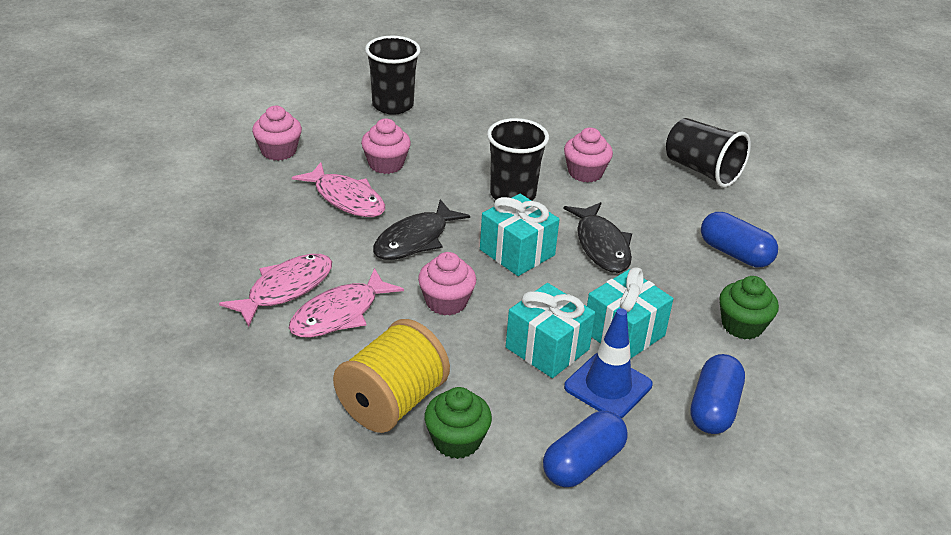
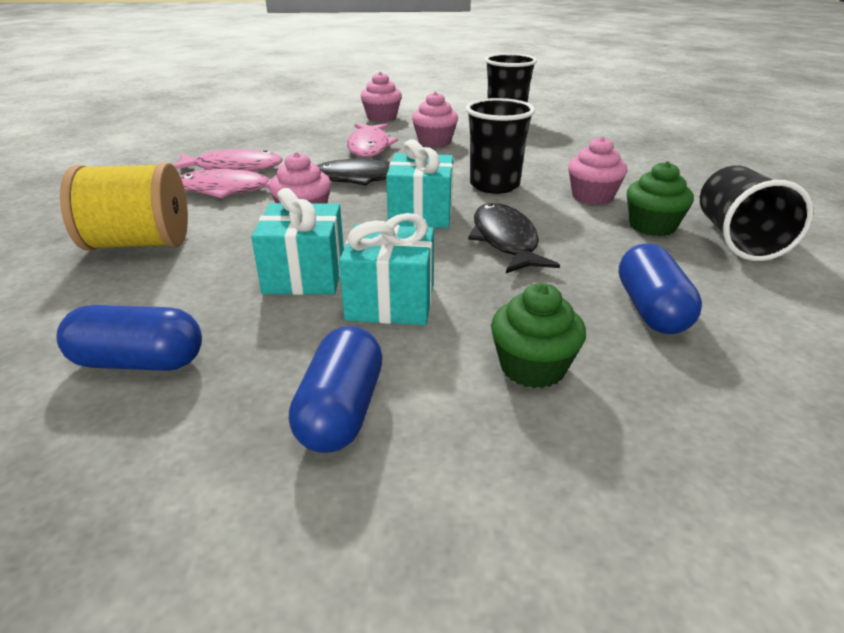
camera: 50 degrees right, 5 degrees down
green cupcake [425,387,492,459] -> green cupcake moved to [627,161,694,236]
black fish [563,202,632,273] -> black fish turned 135 degrees clockwise [468,203,560,273]
blue traffic cone [564,308,653,418] -> none
blue capsule [690,354,745,434] -> blue capsule turned 60 degrees counterclockwise [289,326,383,453]

